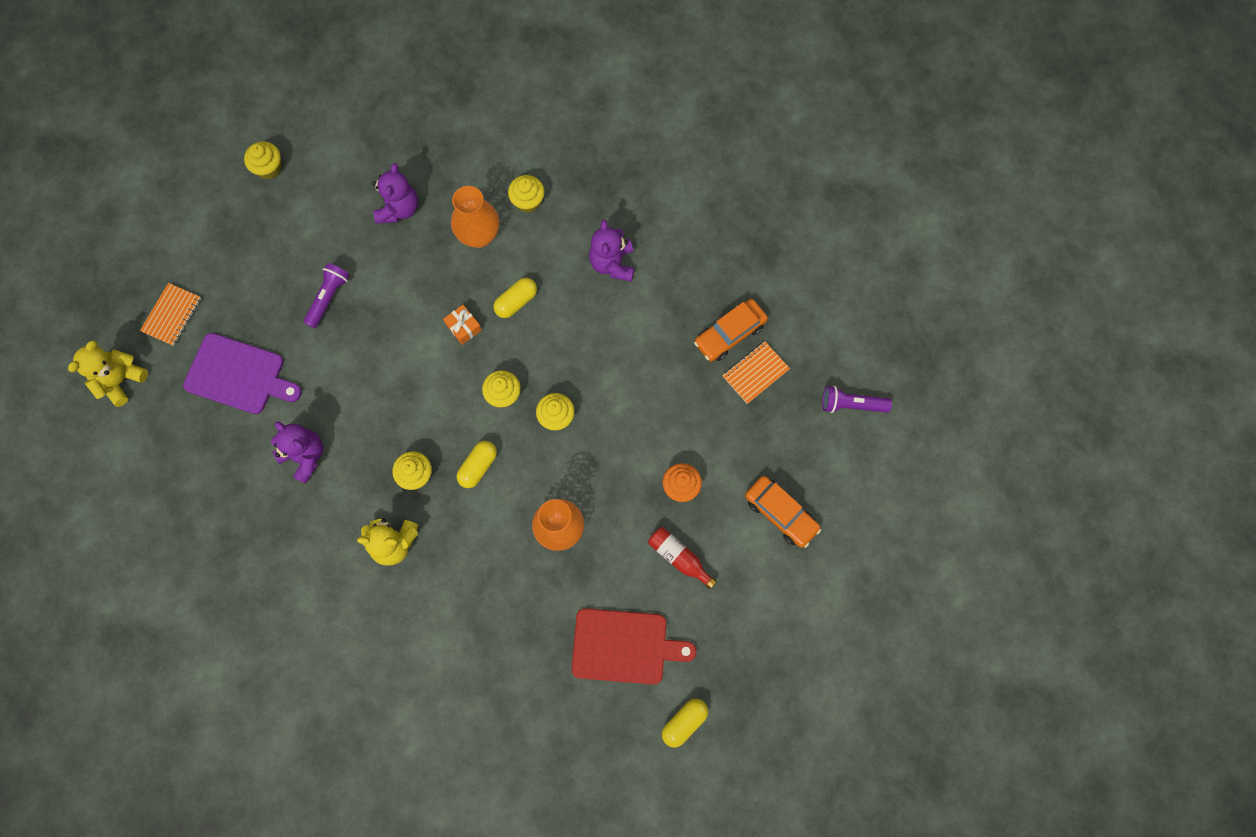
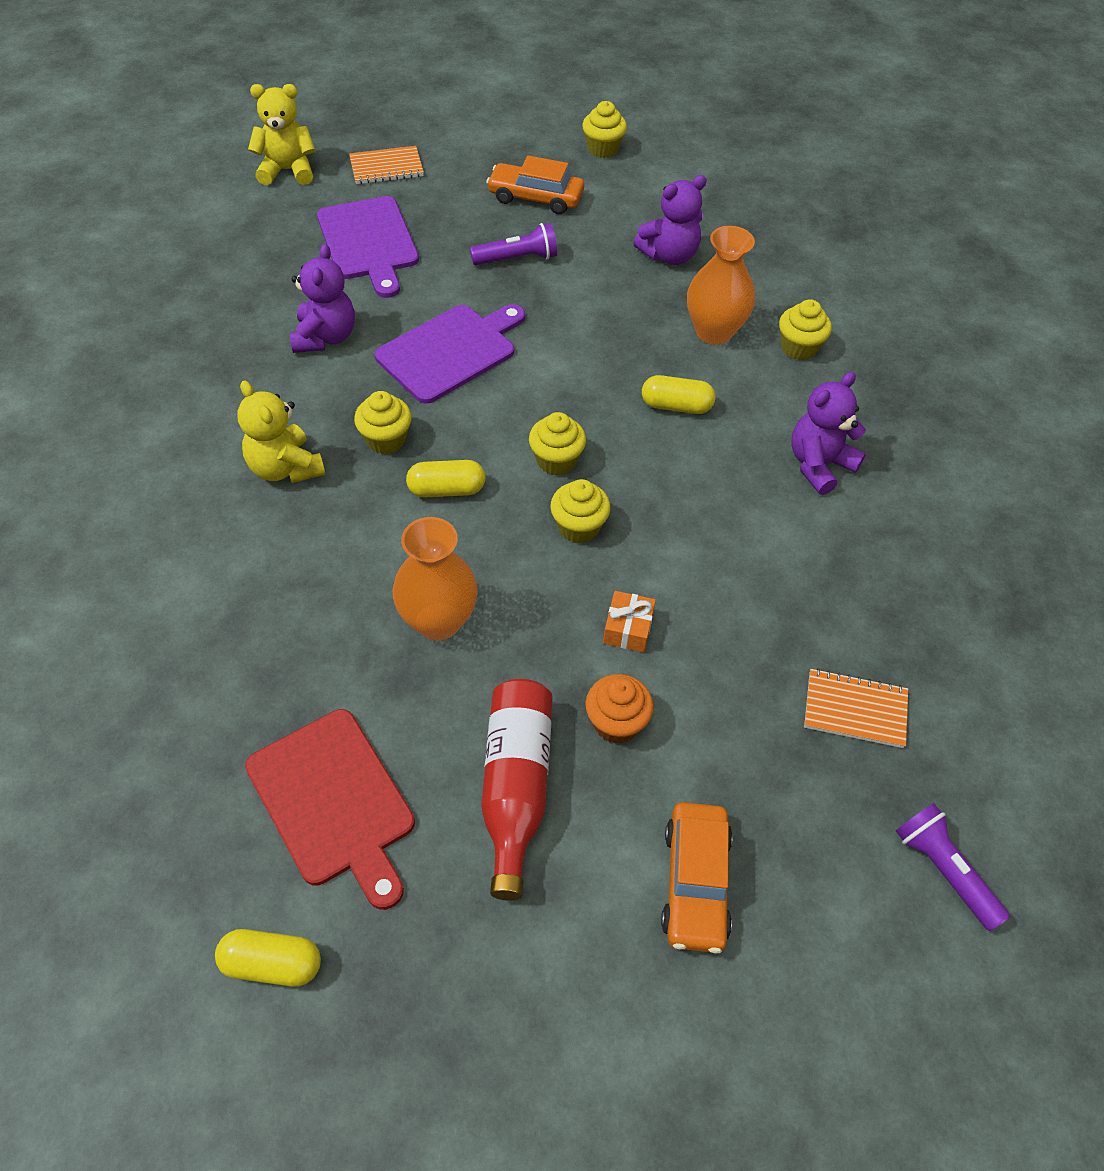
camera: 50 degrees right, 20 degrees down
orange gift [443,305,482,345] -> orange gift moved to [603,591,656,653]
red bottle [648,527,717,589] -> red bottle [481,679,553,901], size x1.57
orange car [694,299,768,362] -> orange car moved to [486,155,584,214]
none -> purple cutting board [375,304,525,404]

